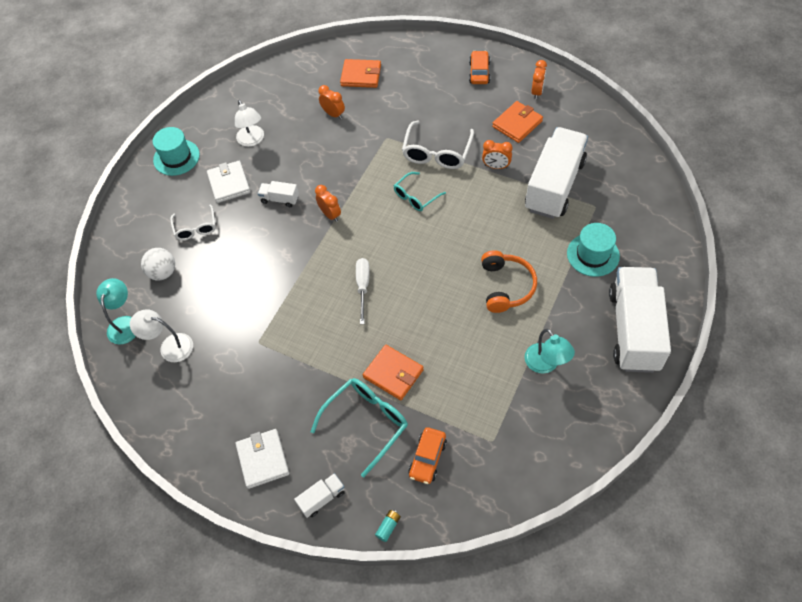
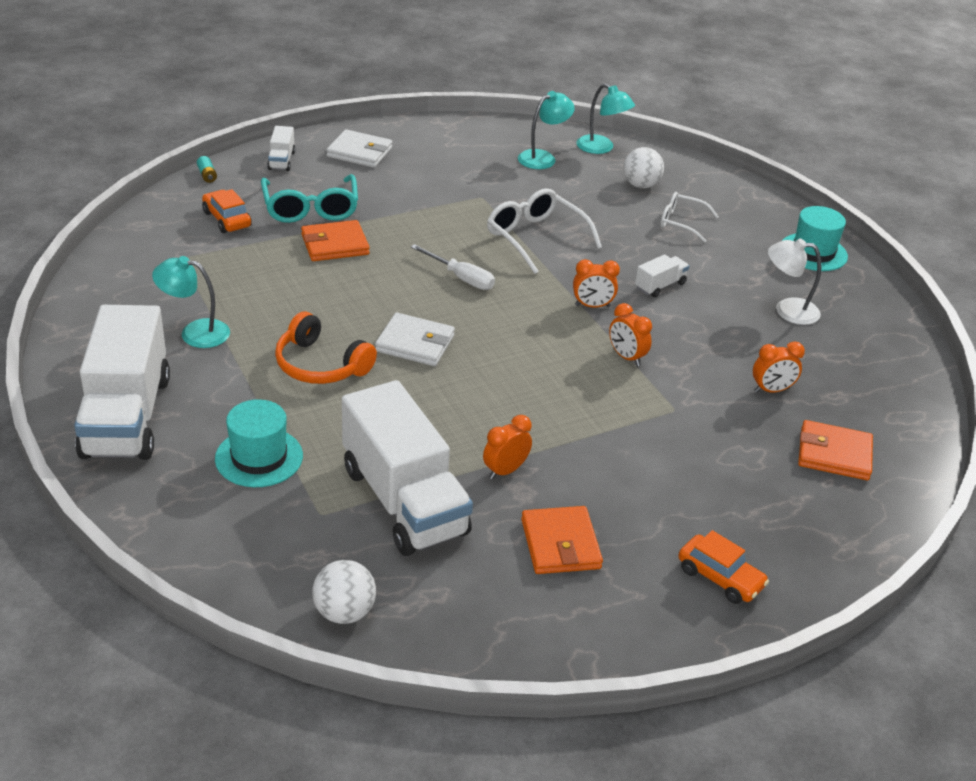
camera: 120 degrees right, 20 degrees down
white lamp [130,309,193,362] -> turquoise lamp [518,91,575,169]
white wallet [207,161,251,203] -> white wallet moved to [375,313,455,366]
orange wallet [340,59,381,88] -> orange wallet turned 60 degrees clockwise [798,420,873,480]
turquoise glasses [394,172,446,211] -> none
white glasses [402,120,474,169] -> white glasses moved to [487,188,602,274]
orange clock [531,60,547,100] -> orange clock moved to [609,303,652,366]
white truck [609,267,671,373] -> white truck turned 45 degrees clockwise [74,305,170,460]
none -> white ball [312,560,376,624]

